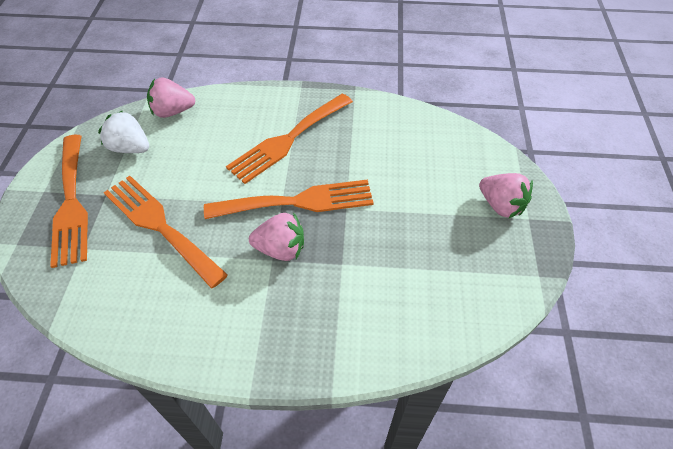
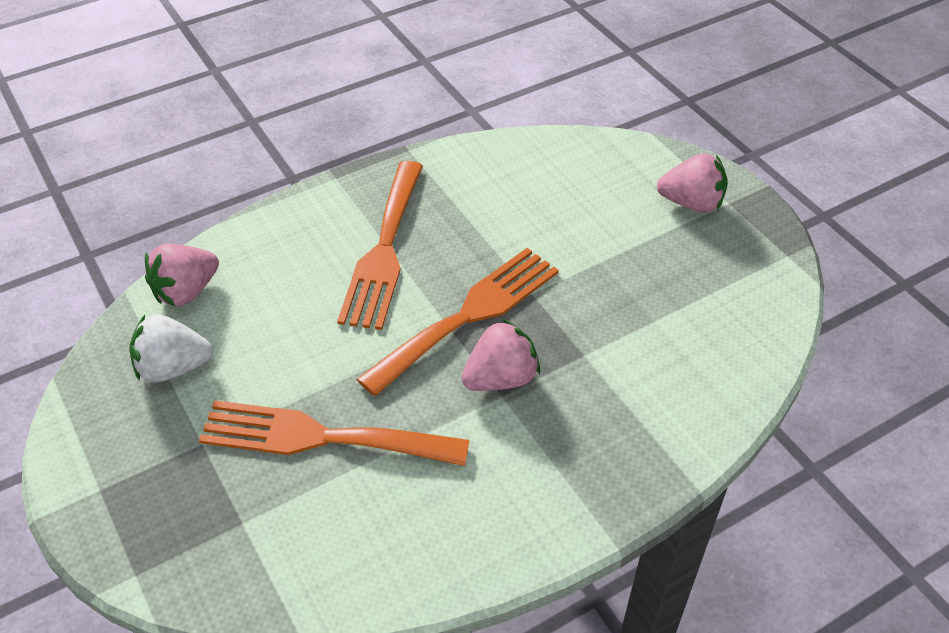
camera: 35 degrees left, 5 degrees down
orange fork [50,135,88,268] -> none

